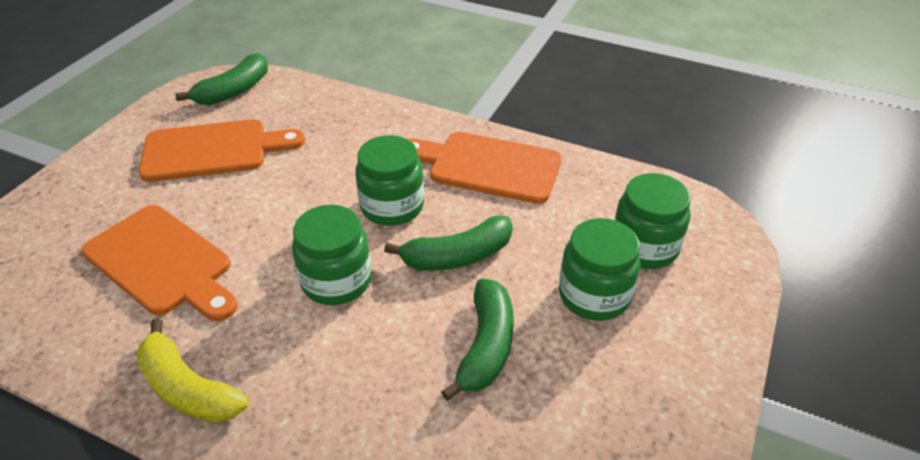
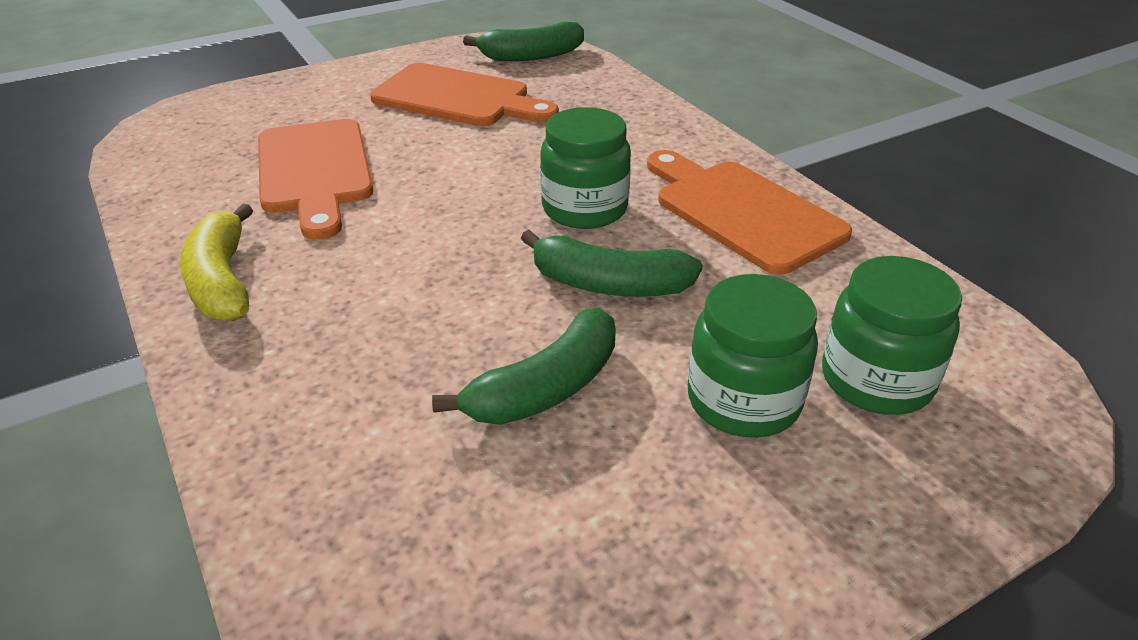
camera: 35 degrees right, 5 degrees down
green jar [292,205,372,305] -> none

